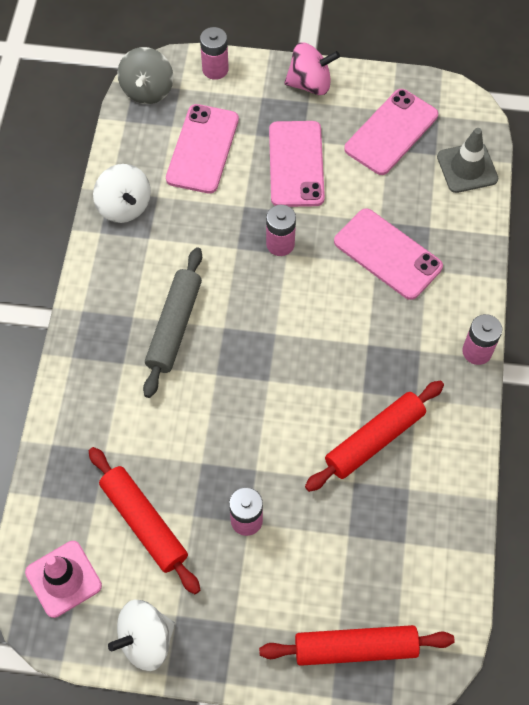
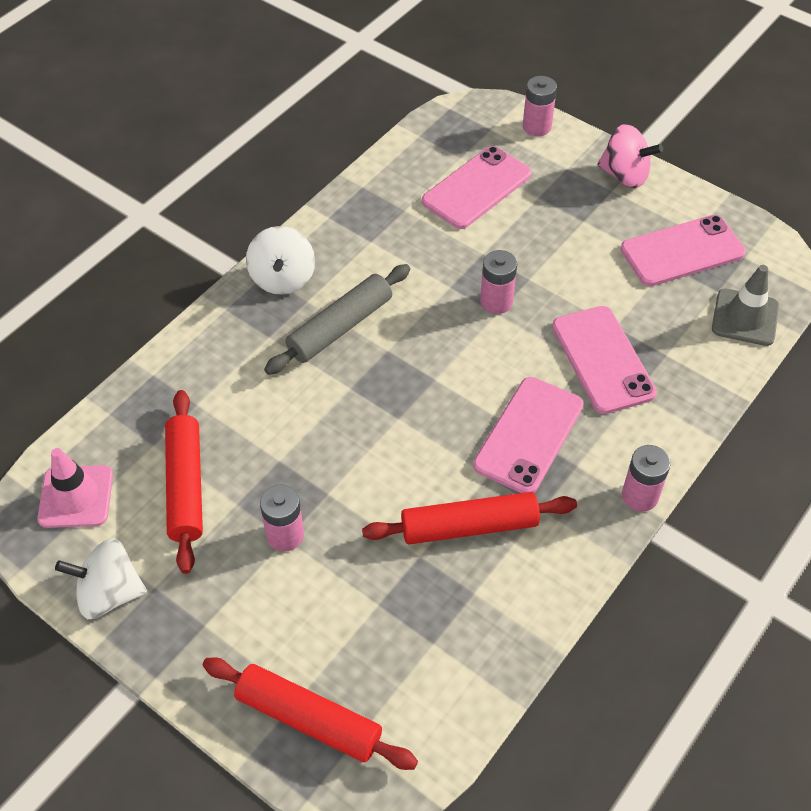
camera: 30 degrees right, 10 degrees down
white spinning top [93,164,151,223] -> white spinning top moved to [246,226,315,295]
grey spinning top [117,47,174,104] -> none
pink phone [269,121,325,207] -> pink phone moved to [473,377,584,493]

